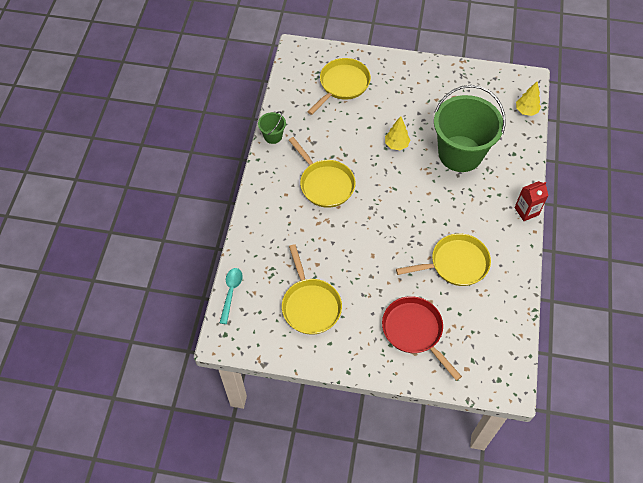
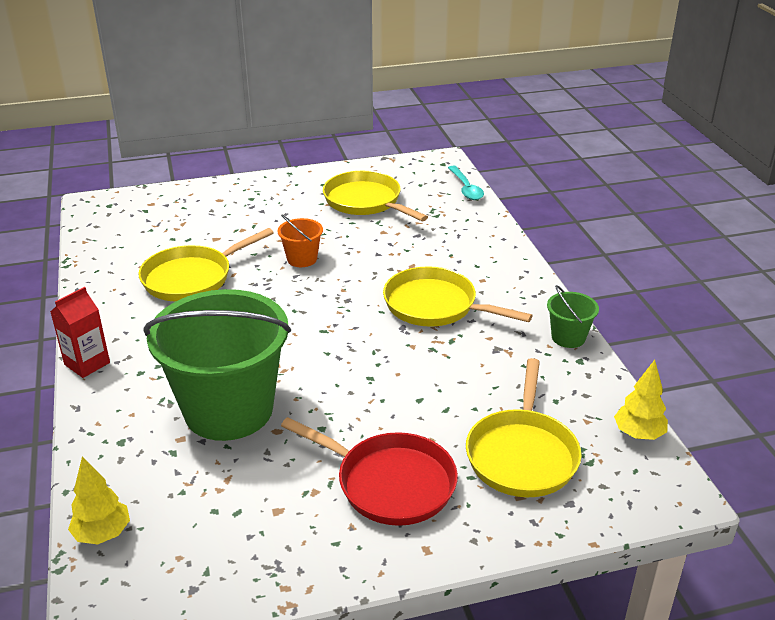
camera: 155 degrees right, 25 degrees down
red pan [382,296,462,381] -> red pan moved to [281,417,458,526]
yellow tree [385,116,410,150] -> yellow tree moved to [614,360,668,440]
none -> orange bucket [278,215,323,267]

